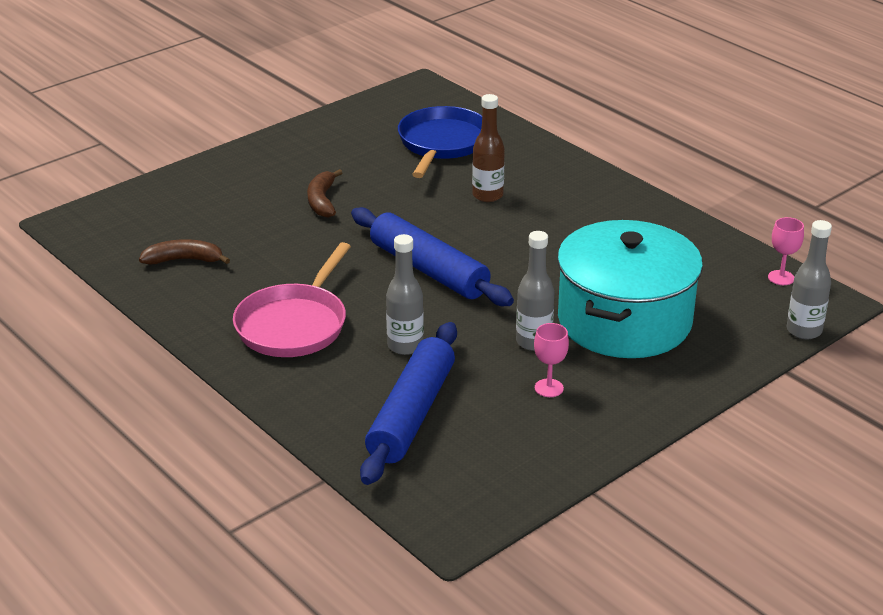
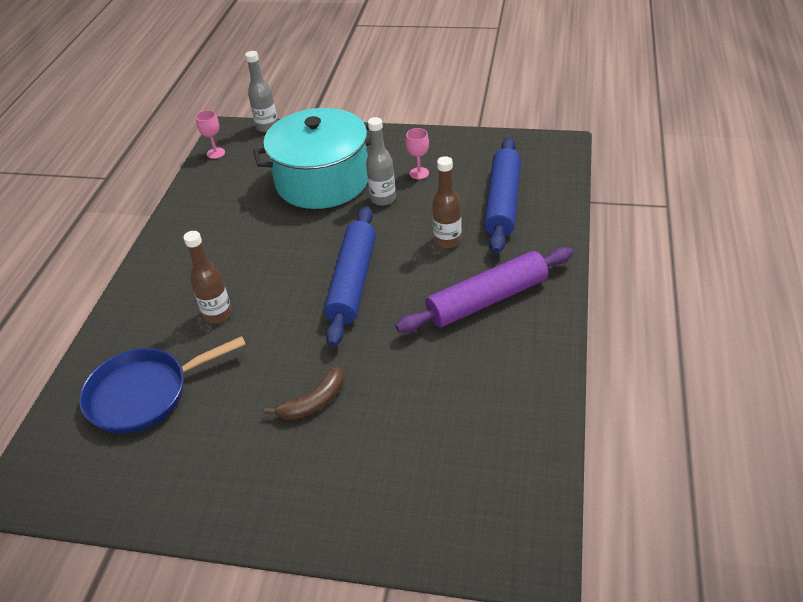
camera: 125 degrees left, 10 degrees up
brown banana [139,239,230,264] -> none
pink pan [233,242,351,357] -> purple rolling pin [396,247,573,333]
blue rolling pin [360,322,457,485] -> blue rolling pin turned 60 degrees counterclockwise [484,137,521,254]
grey bottle [386,234,424,355] -> brown bottle [432,156,462,248]

